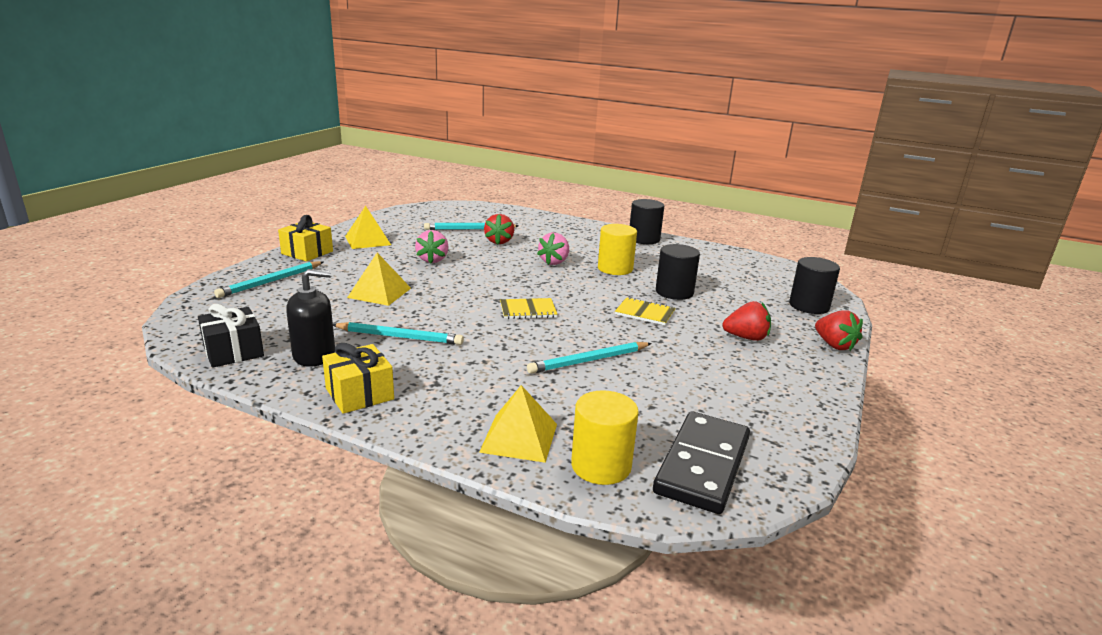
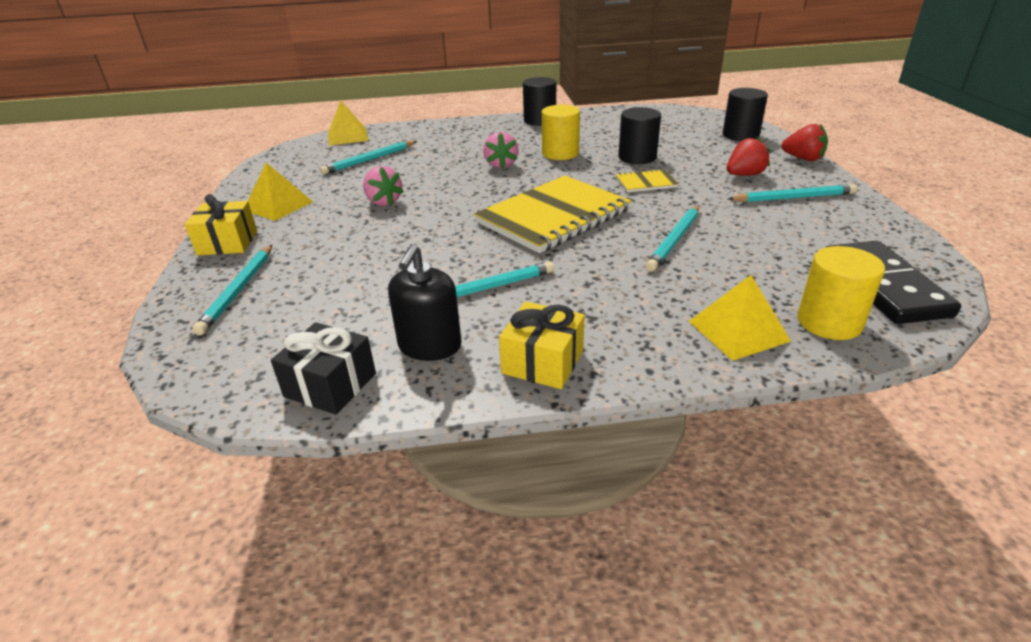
camera: 30 degrees left, 10 degrees up
black soap dispenser [286,269,335,367] -> black soap dispenser turned 150 degrees clockwise [388,244,462,361]
yellow pyramid [347,253,411,306] -> yellow pyramid moved to [328,100,369,146]
red strawberry [484,214,514,245] -> none
yellow notebook [500,298,558,319] -> yellow notebook [474,176,631,253], size x2.23
none -> turquoise pencil [728,184,857,202]

